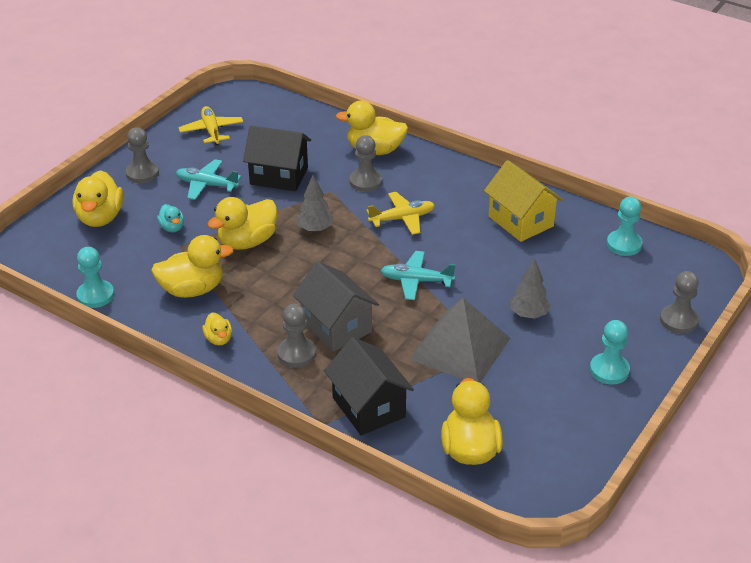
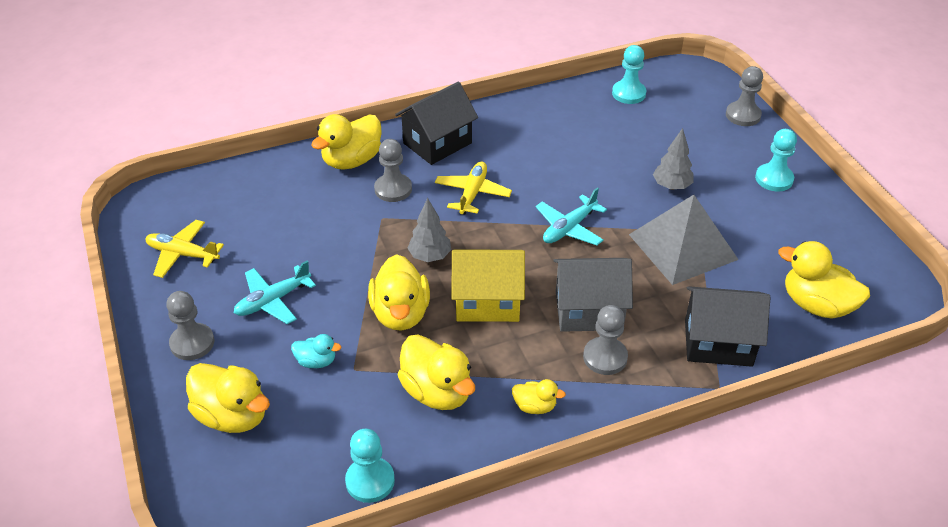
camera: 55 degrees left, 5 degrees up
yellow duck [151,235,234,298] -> yellow duck turned 120 degrees clockwise [398,334,475,410]
black house [243,125,311,191] -> black house moved to [395,82,478,165]
yellow house [484,160,563,242] -> yellow house moved to [452,250,525,322]

